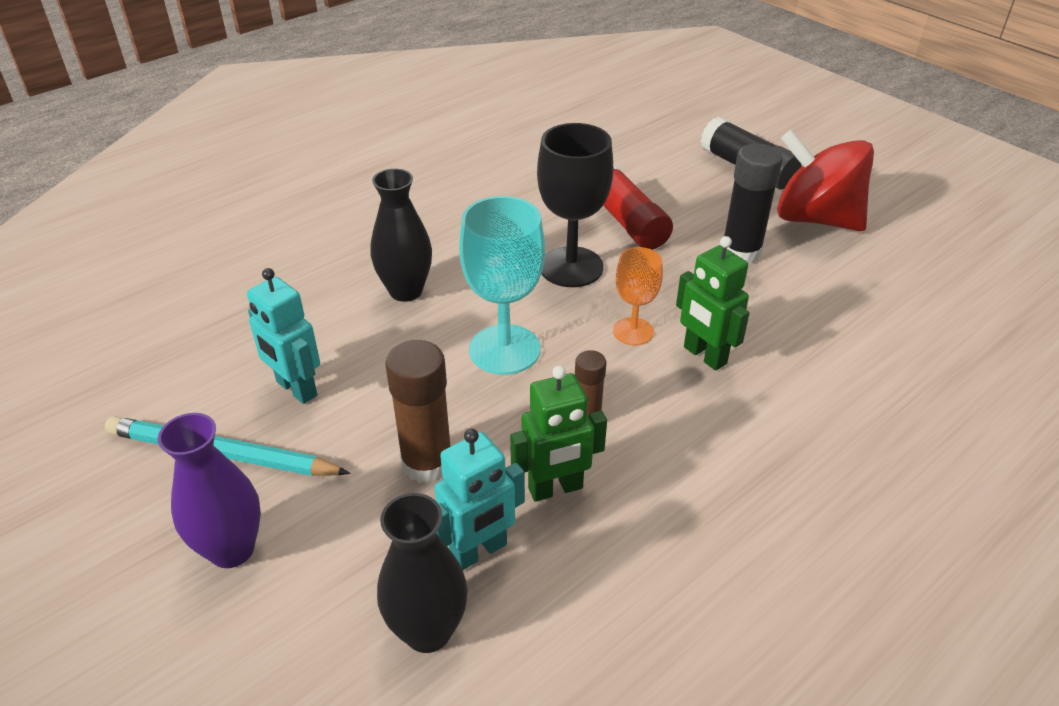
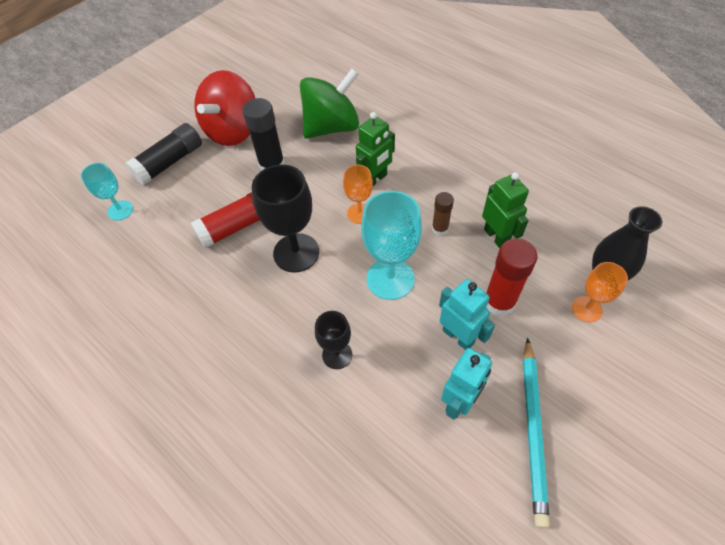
camera: 95 degrees left, 15 degrees up
purple vase [158,413,261,568] -> none
black vase [371,169,432,302] -> black goblet [315,311,352,369]
brown glue stick [385,340,451,483] -> red glue stick [486,238,537,316]
turquoise robot [435,429,525,570] -> turquoise robot moved to [439,279,495,350]
none -> turquoise goblet [81,163,133,220]
none -> green spinning top [300,69,359,139]
none -> orange goblet [572,262,628,322]

